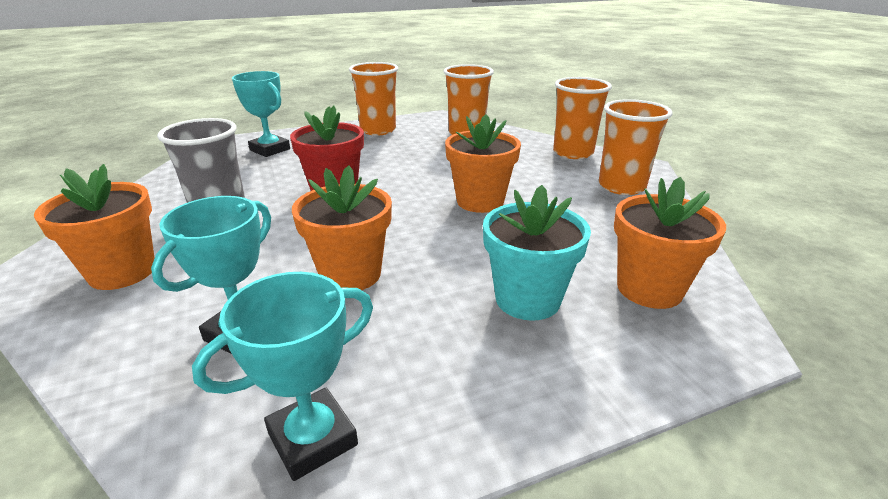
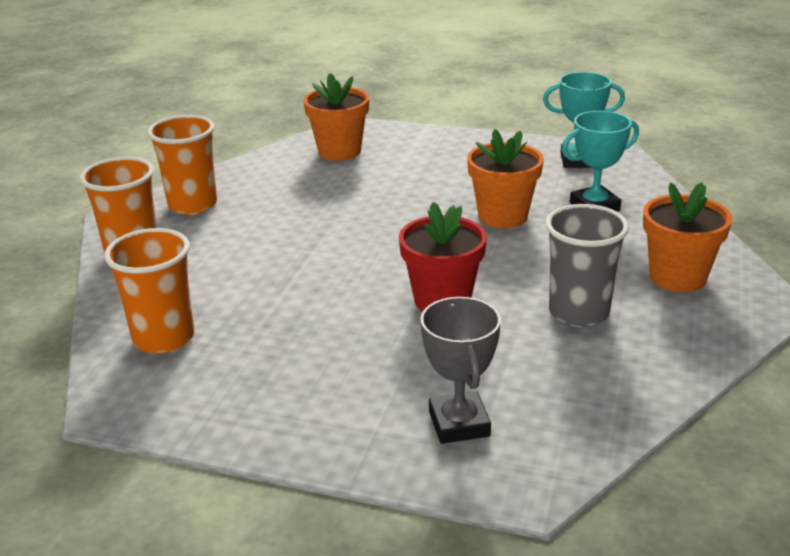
camera: 140 degrees left, 0 degrees up
turquoise trophy [232,71,290,157] -> grey trophy [420,297,501,444]
orange cup [349,62,398,136] -> none
orange flower pot [445,114,521,213] -> none
turquoise flower pot [483,185,591,321] -> none

